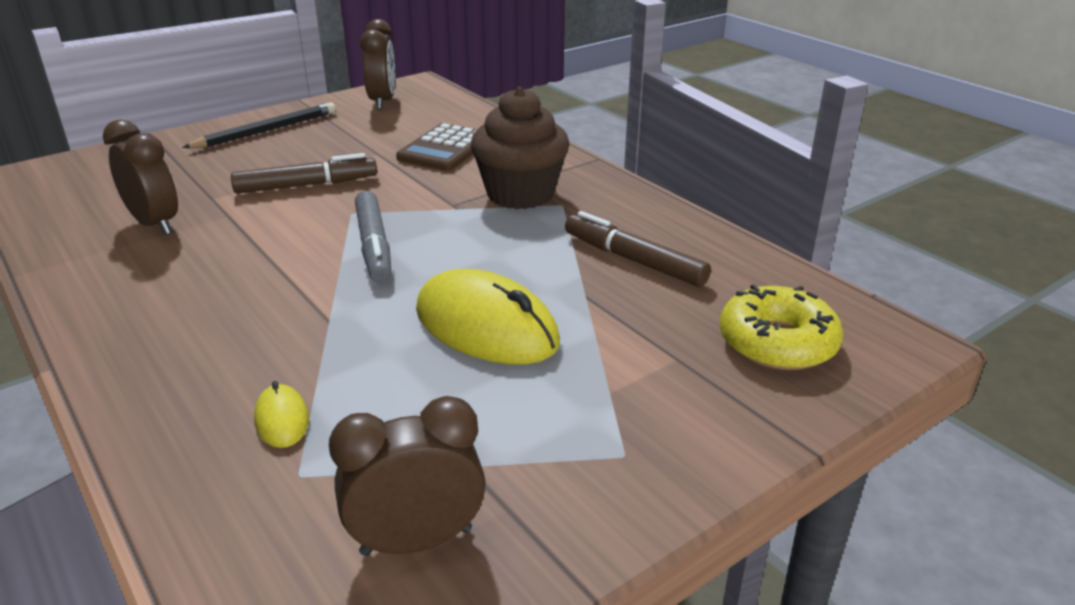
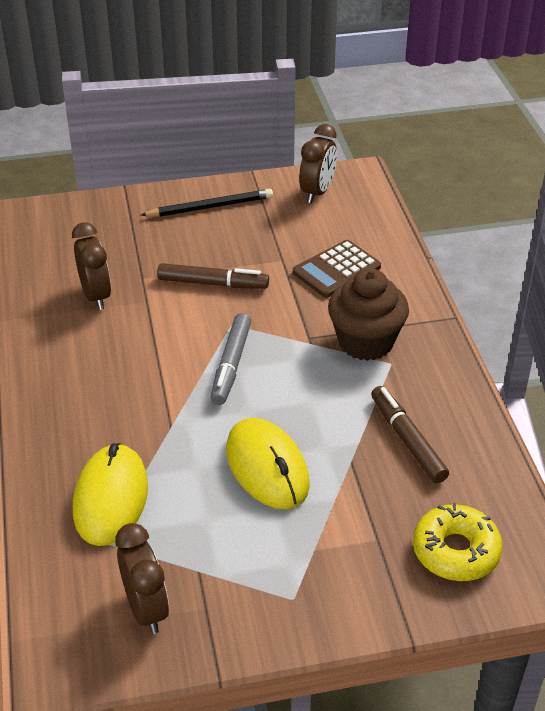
camera: 25 degrees right, 10 degrees up
yellow mouse [254,381,309,448] -> yellow mouse [73,443,148,546], size x2.19
brown clock [329,396,485,556] -> brown clock turned 60 degrees clockwise [115,523,169,634]

